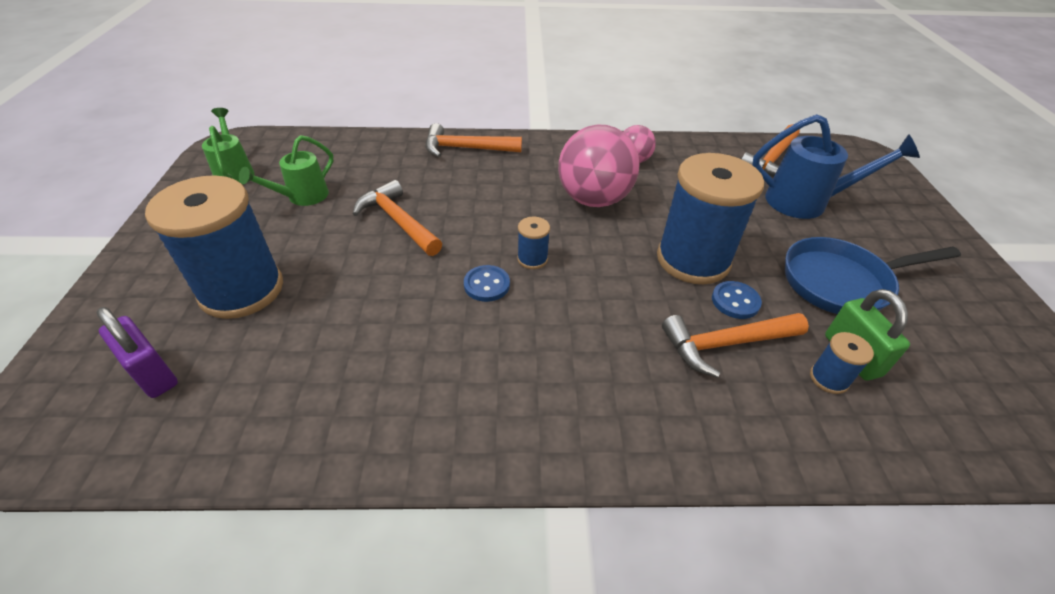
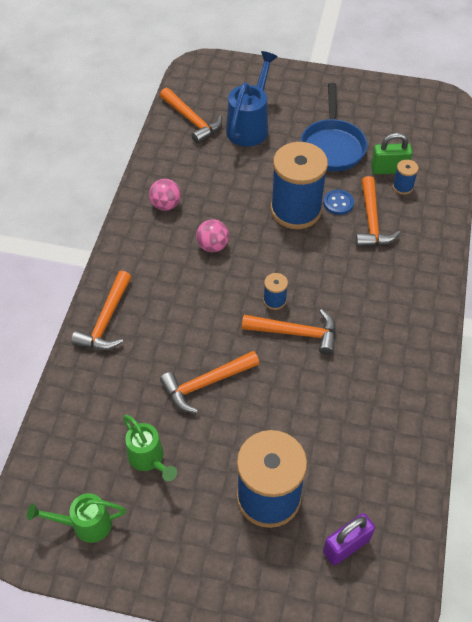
camera: 75 degrees left, 10 degrees up
blue button [464,265,510,302] -> orange hammer [242,309,336,355]
pink ball [558,124,640,207] -> pink ball [196,219,229,252], size x0.52

